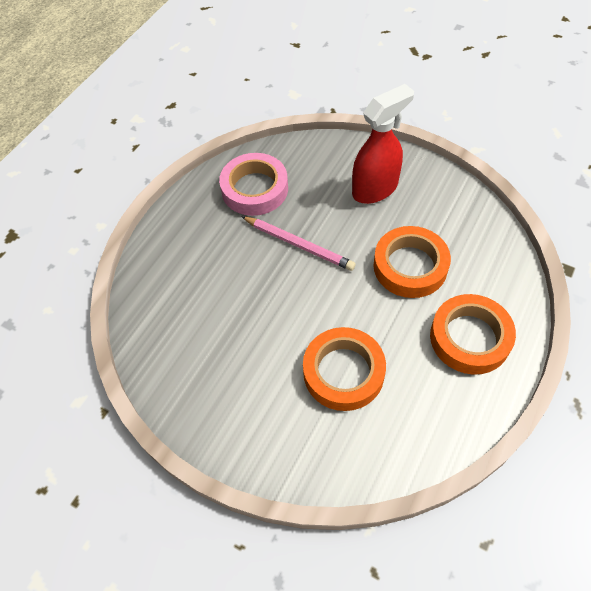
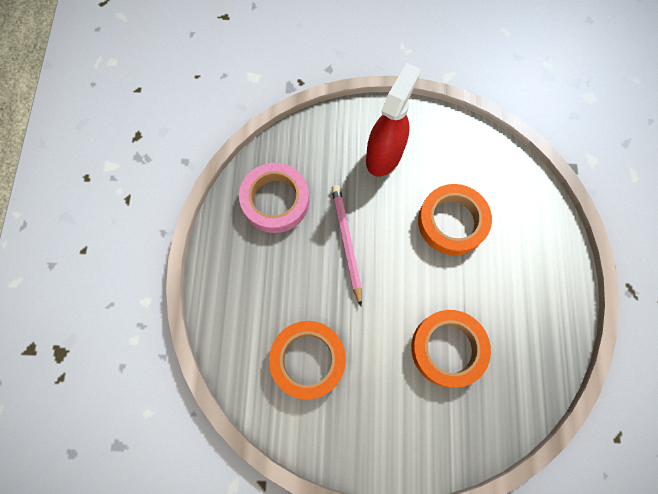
camera: 30 degrees left, 15 degrees up
pink pencil [241,216,356,271] -> pink pencil turned 105 degrees counterclockwise [331,185,362,306]
orange tape [430,294,516,375] -> orange tape moved to [269,321,346,400]

